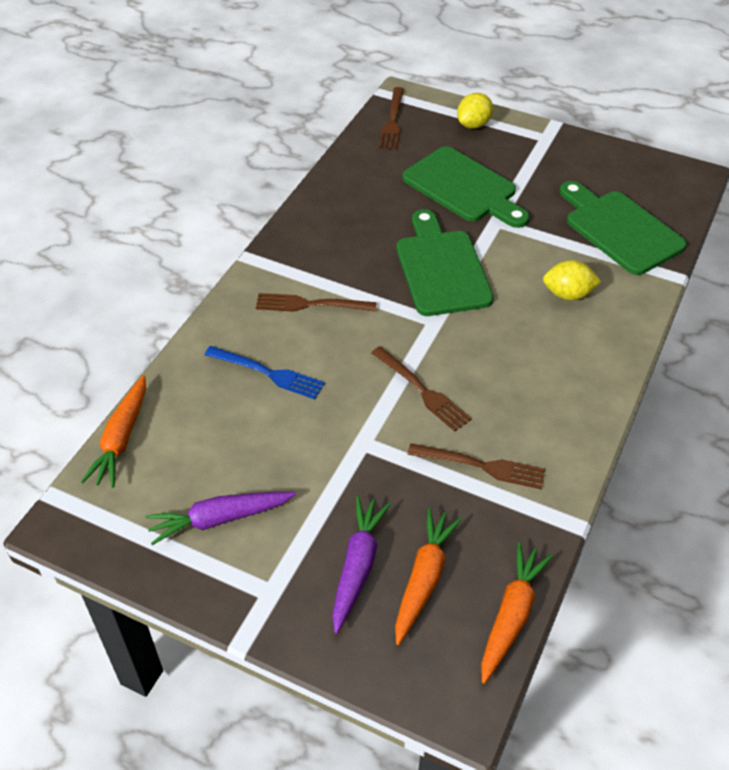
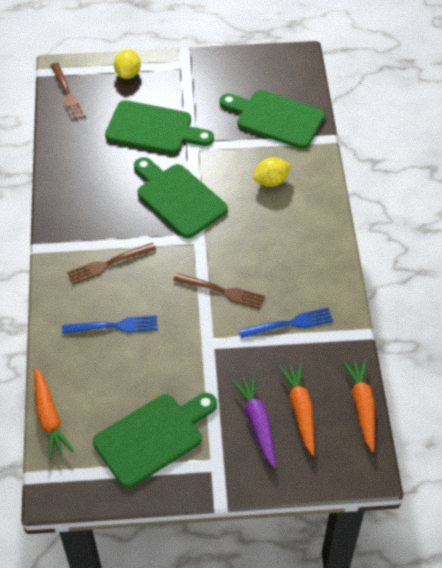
camera: 30 degrees left, 5 degrees up
purple carrot [145,492,296,545] -> green cutting board [93,393,217,488]
brown fork [407,443,545,489] -> blue fork [239,308,333,338]

